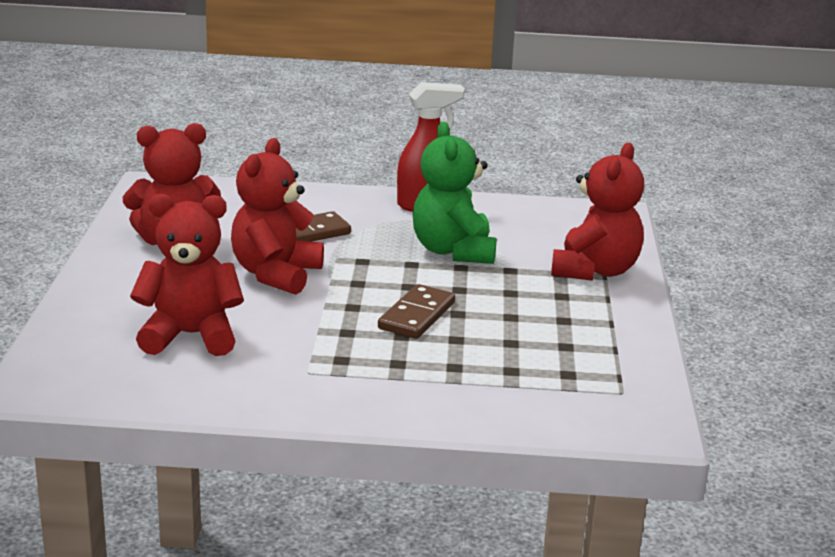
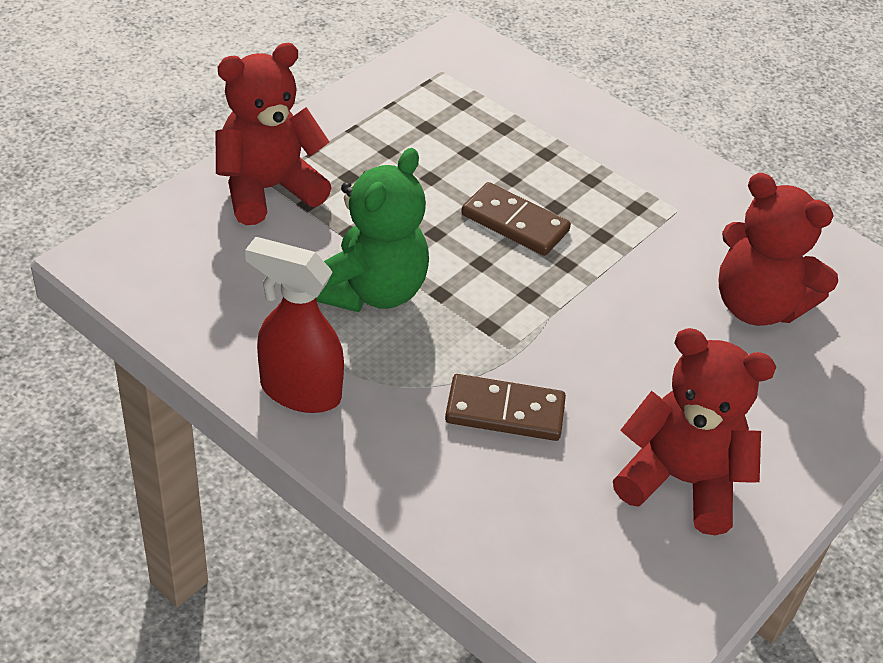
camera: 145 degrees left, 20 degrees up
red teddy bear [231,138,324,295] -> none
brown domino [378,284,455,339] -> brown domino turned 60 degrees clockwise [461,182,571,256]

